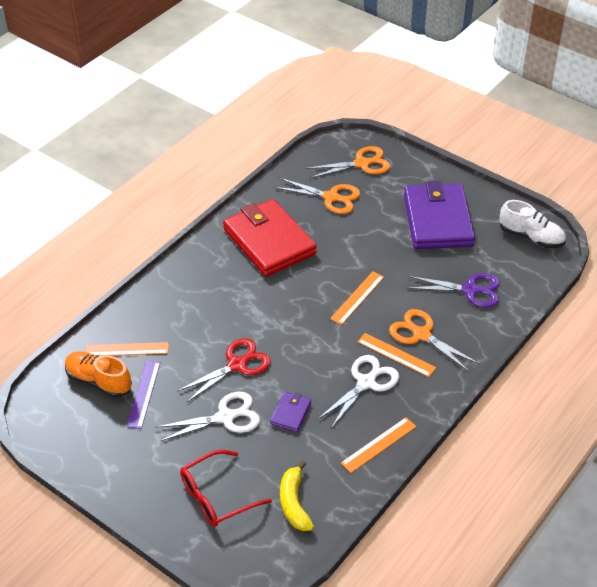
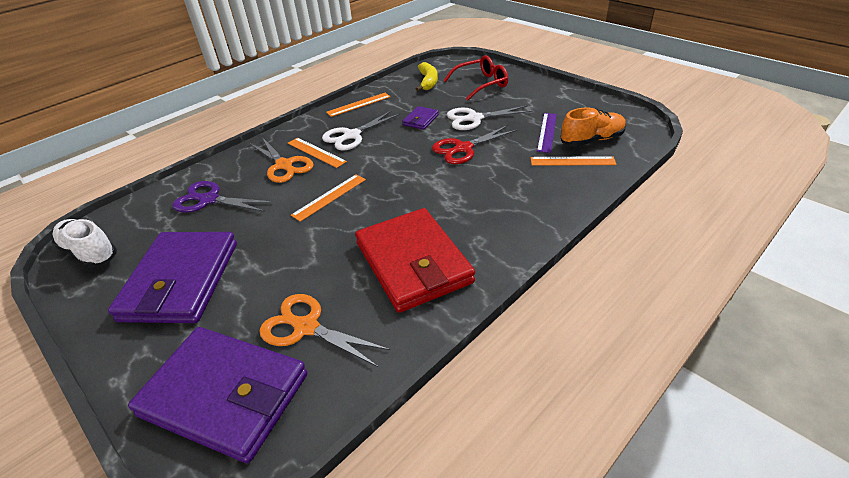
camera: 170 degrees left, 5 degrees down
orange shoe [65,351,132,398] -> orange shoe turned 60 degrees counterclockwise [561,107,626,147]
orange scissors [306,146,390,178] -> purple wallet [128,327,307,463]

